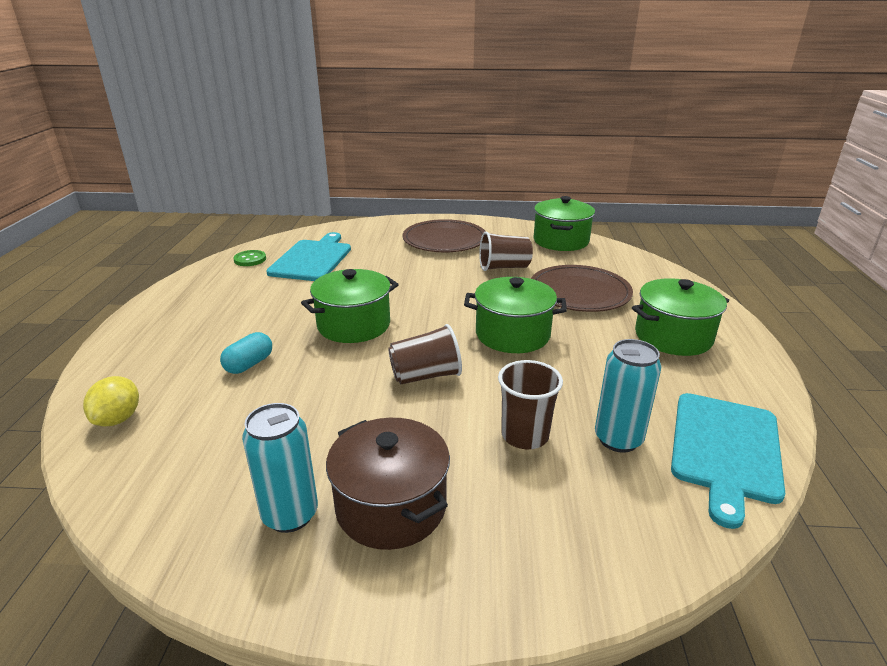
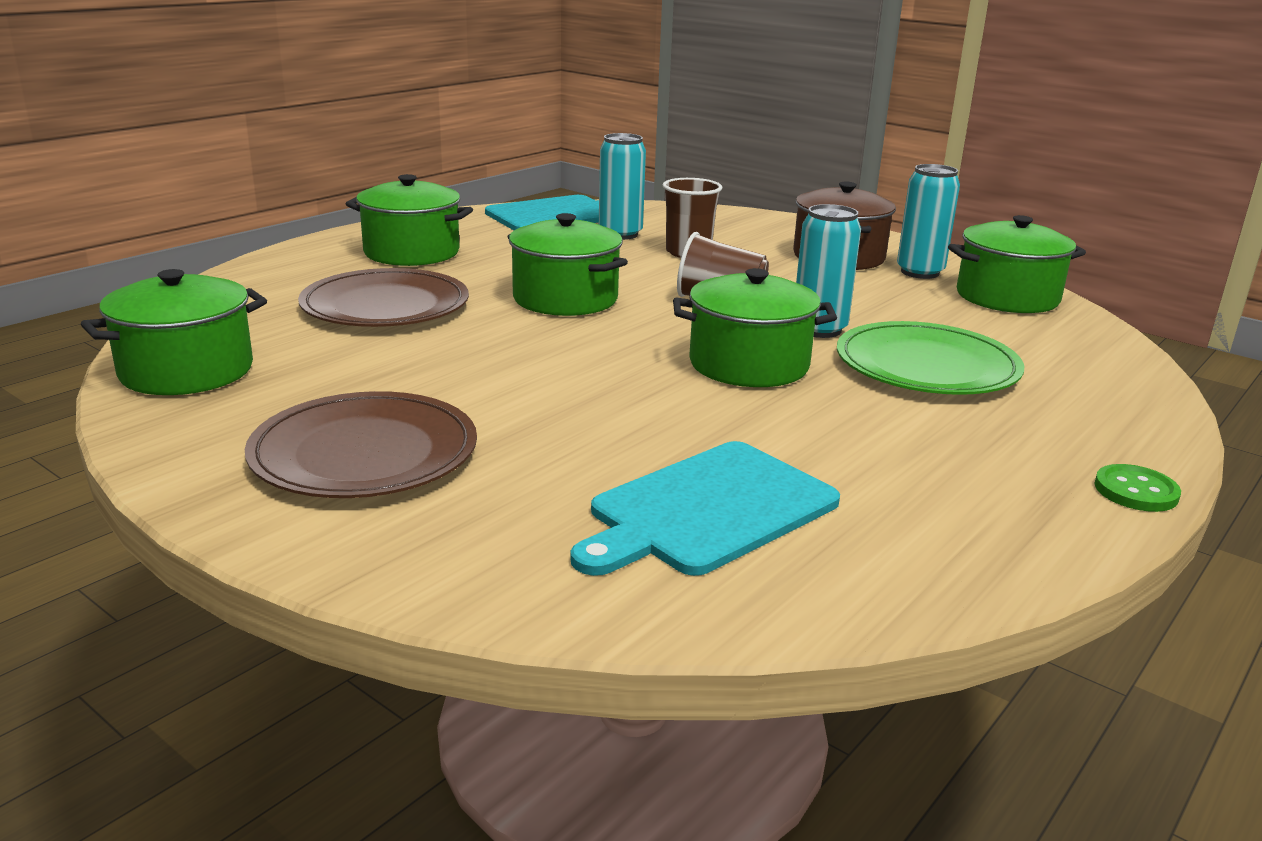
camera: 145 degrees left, 5 degrees down
yellow lemon [83,376,139,426] -> none
turquoise capsule [220,332,272,374] -> green plate [837,321,1024,395]
green button [233,250,266,266] -> green button moved to [1094,464,1181,512]
brown cup [479,231,533,271] -> none
none -> turquoise can [796,204,861,338]
none -> green pot [948,215,1086,313]

